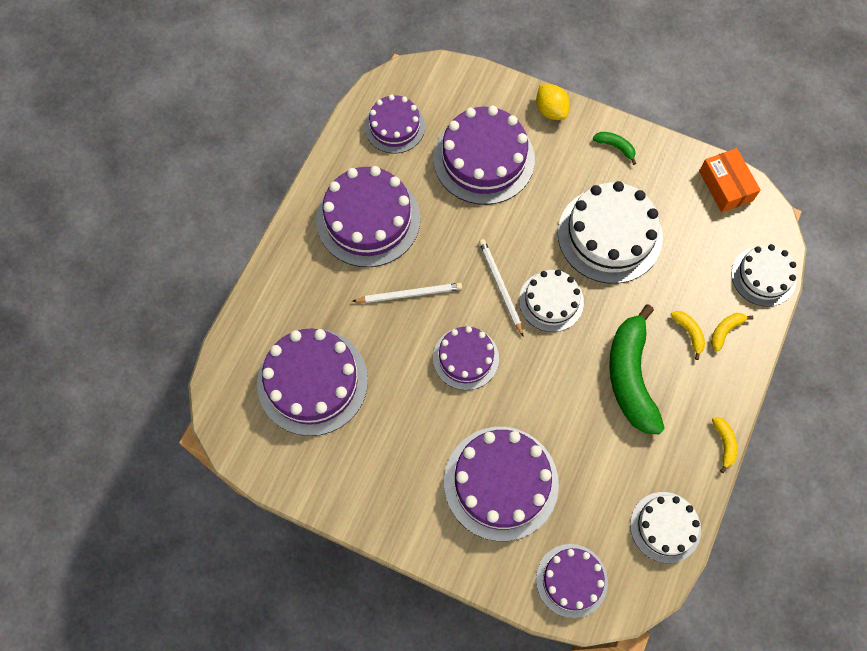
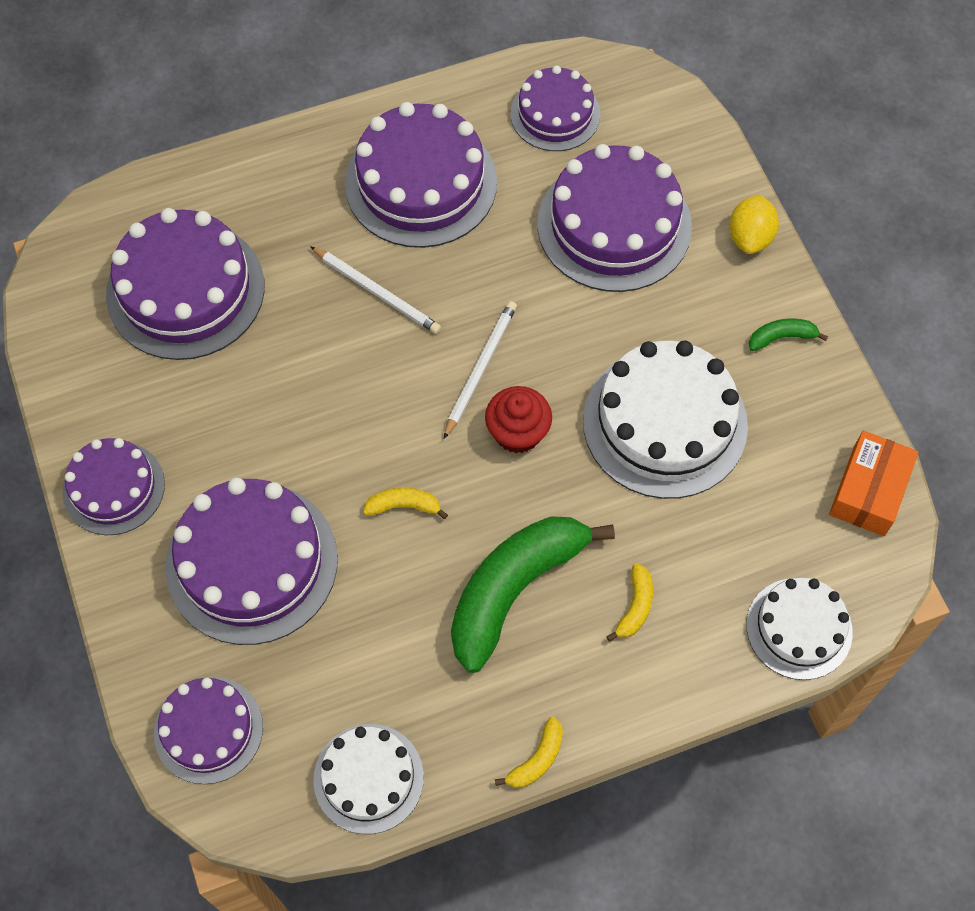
camera: 45 degrees right, 5 degrees down
purple cake [433,326,499,390] -> purple cake moved to [63,438,165,535]
white cake [519,270,584,332] -> red cupcake [485,386,552,453]
green banana [593,132,636,165] -> green banana turned 90 degrees counterclockwise [749,318,828,351]
yellow banana [711,313,753,351] -> yellow banana moved to [363,488,448,519]

